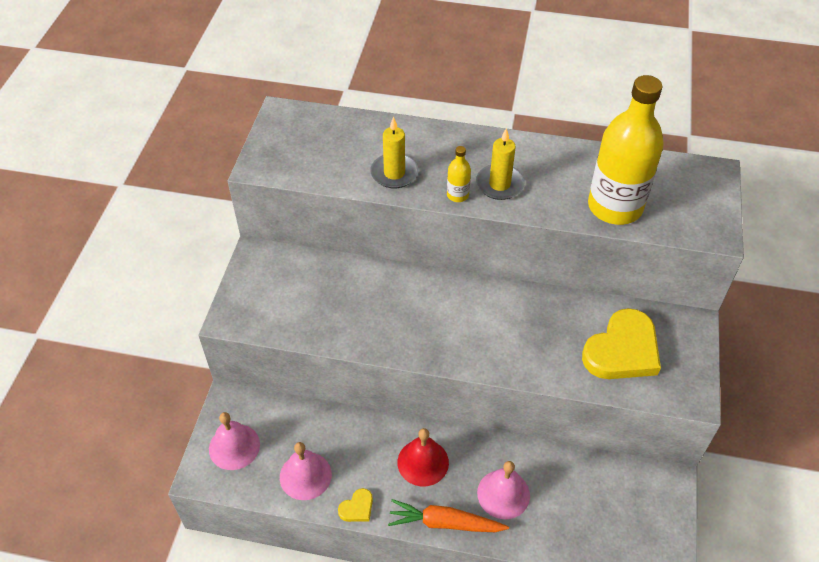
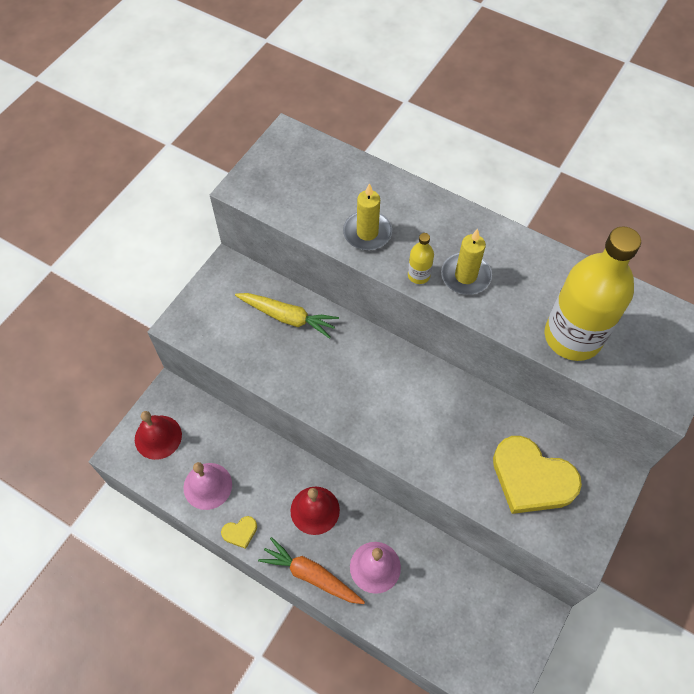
camera: 20 degrees right, 10 degrees up
pink bell [209,412,260,470] -> red bell [135,411,182,460]
yellow heart [582,308,661,379] -> yellow heart turned 60 degrees clockwise [493,436,582,514]
none -> yellow carrot [235,293,339,339]

